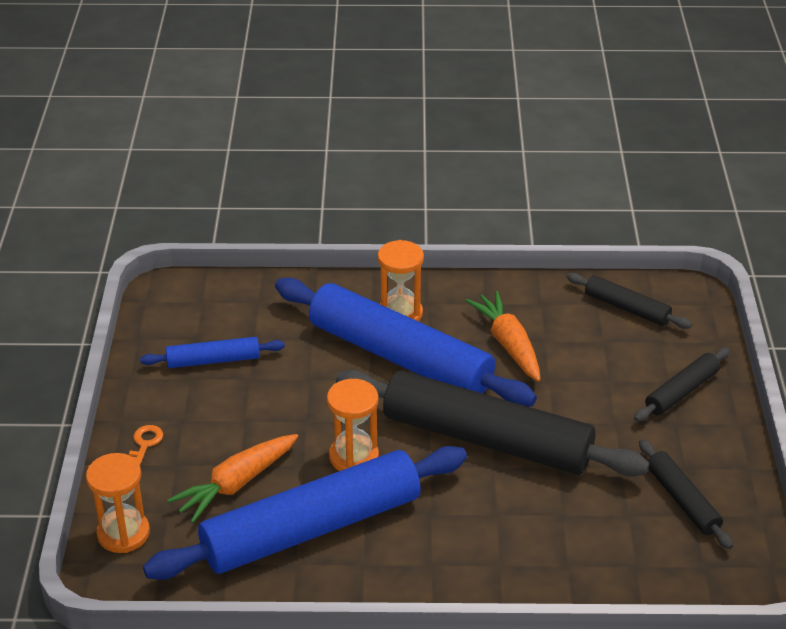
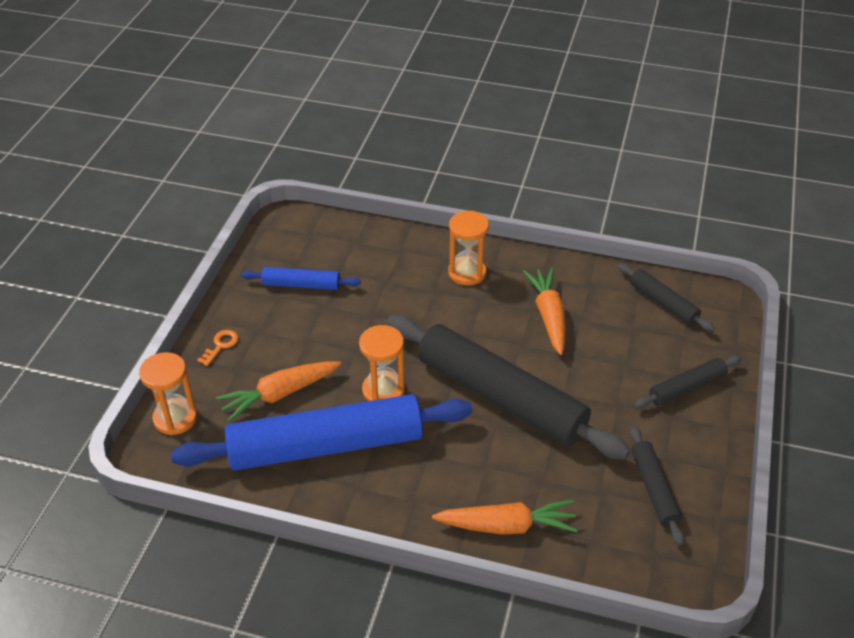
camera: 15 degrees right, 5 degrees up
blue rolling pin [275,278,537,407] -> none
none -> orange carrot [432,500,578,535]

